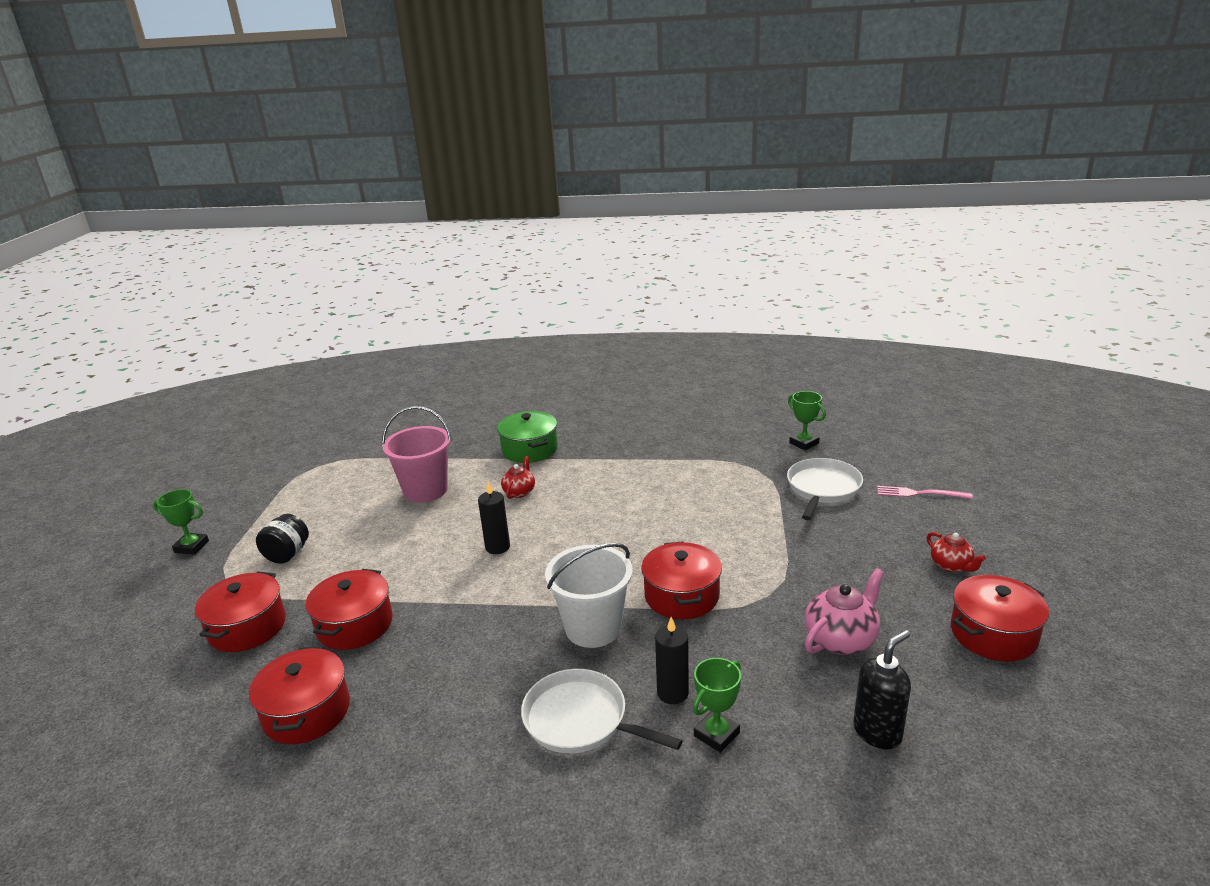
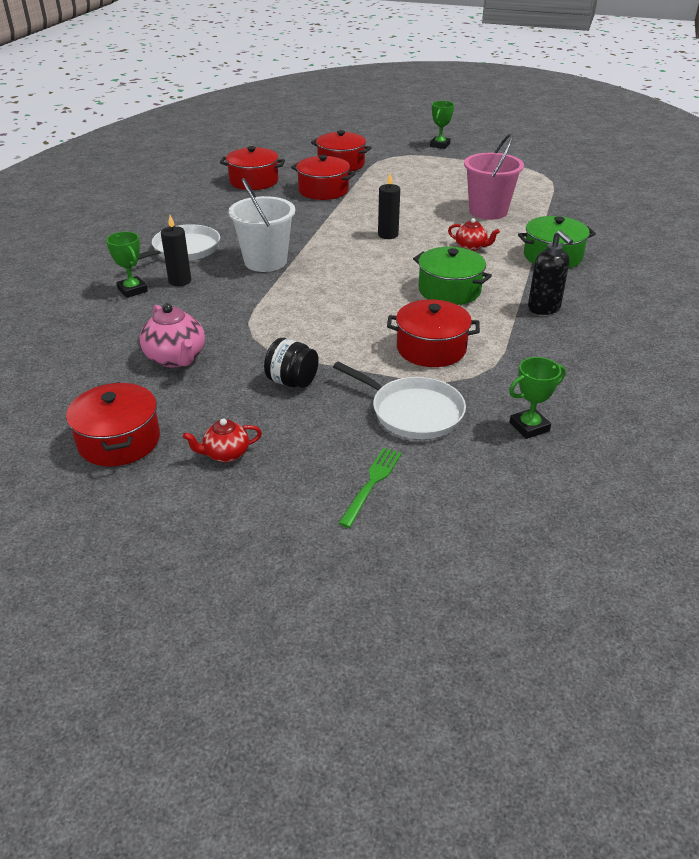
camera: 100 degrees right, 10 degrees up
black jar [256,514,309,564] -> black jar moved to [264,338,319,388]
red pot [641,541,722,620] -> red pot moved to [387,299,480,367]
black soap dispenser [853,630,911,749] -> black soap dispenser moved to [528,230,573,315]
pink fork [877,486,973,499] -> green fork [338,448,402,528]
none -> green pot [413,247,492,305]

